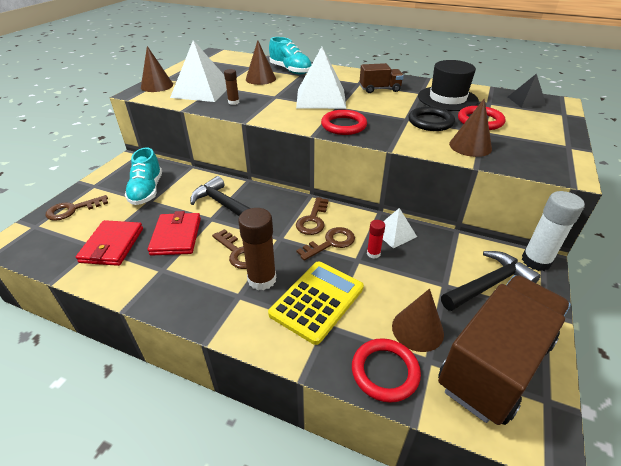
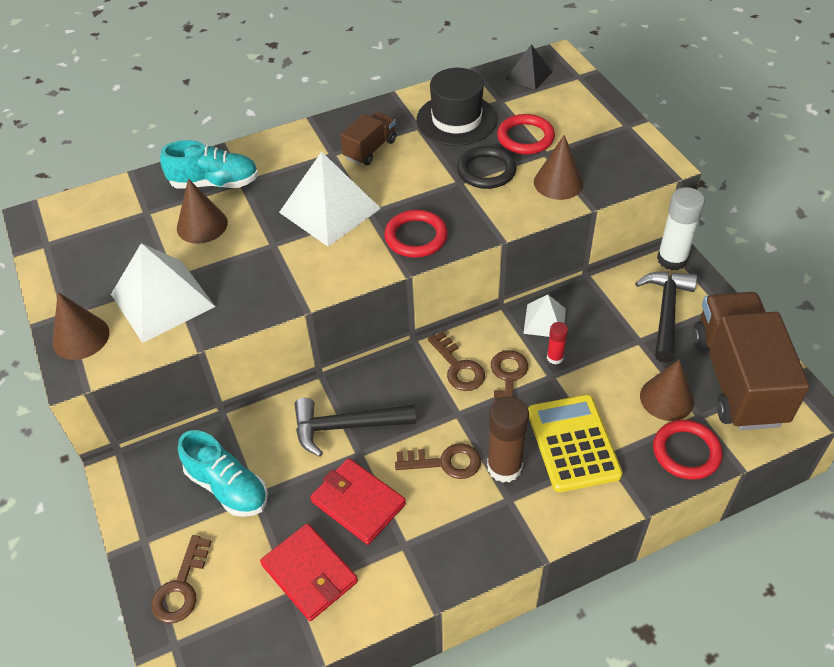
camera: 45 degrees left, 10 degrees up
brown glue stick [224,69,239,105] -> none

